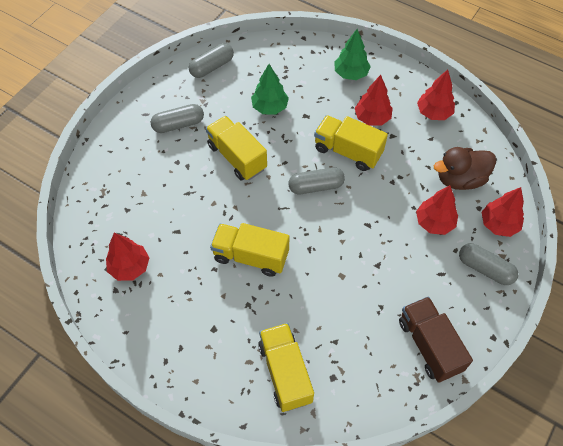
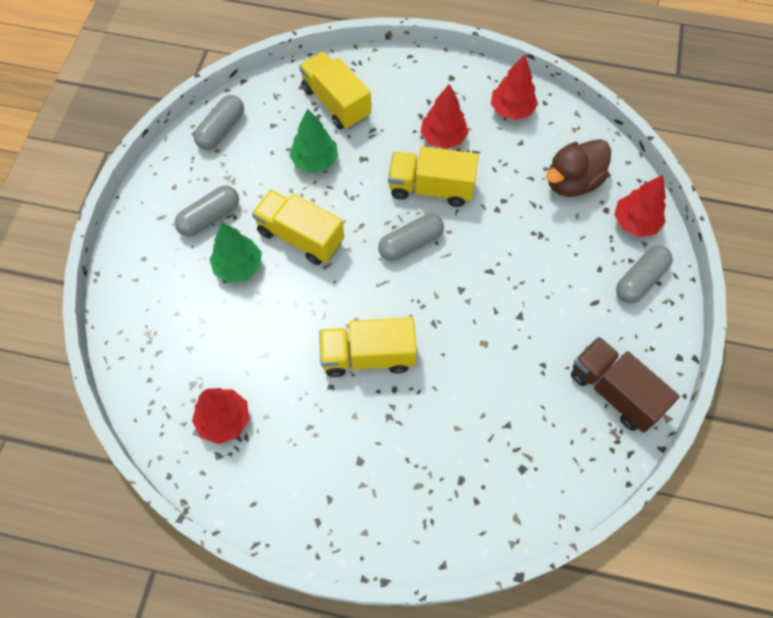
camera: 20 degrees left, 5 degrees up
yellow truck [258,323,314,412] -> yellow truck moved to [299,51,371,129]
green tree [335,29,371,80] -> green tree moved to [210,222,262,283]
red tree [416,185,458,235] -> none
grey capsule [459,243,518,285] -> grey capsule turned 60 degrees counterclockwise [616,246,673,303]

